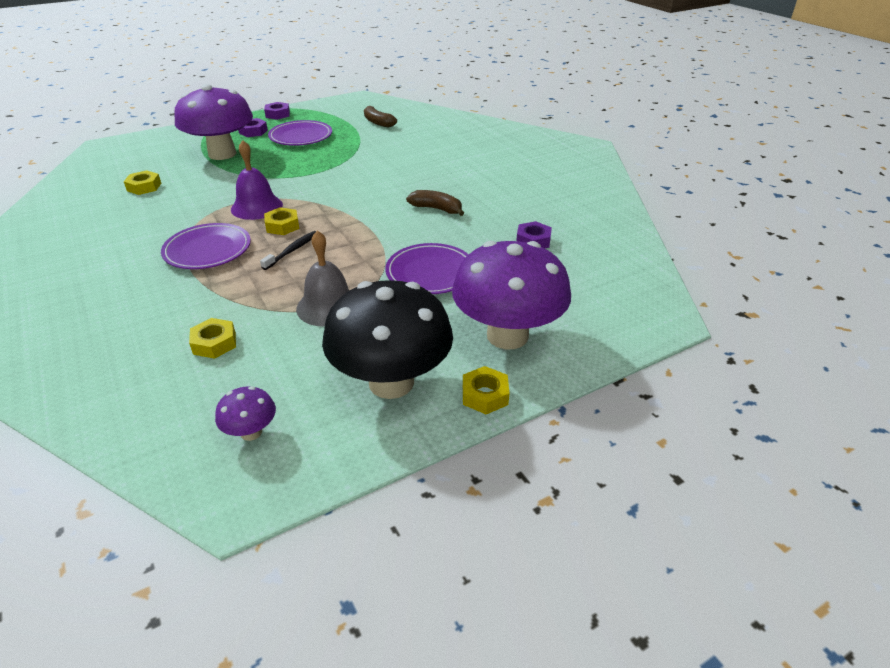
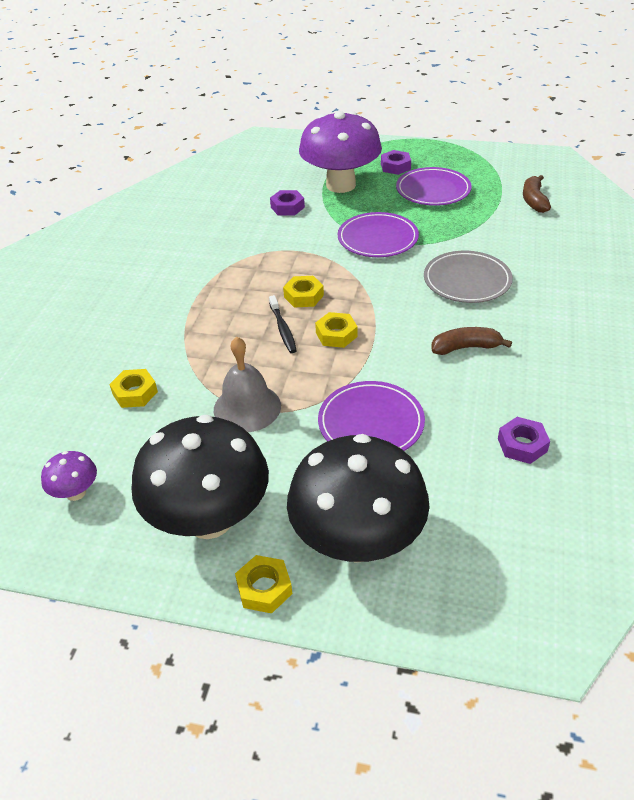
camera: 45 degrees right, 5 degrees up
yellow nut [124,170,161,195] -> yellow nut moved to [315,312,358,348]
purple plate [161,223,251,269] -> purple plate moved to [338,212,419,257]
purple bell [231,140,283,220] -> none
black toothbrush [260,231,316,270] -> black toothbrush turned 90 degrees clockwise [269,295,297,353]
purple nut [264,102,290,120] -> purple nut moved to [270,190,305,215]
brown banana [406,190,464,216] -> brown banana turned 75 degrees counterclockwise [431,327,512,355]
purple mushroom [452,241,571,349] -> black mushroom [287,434,430,563]
none -> grey plate [424,251,513,303]

